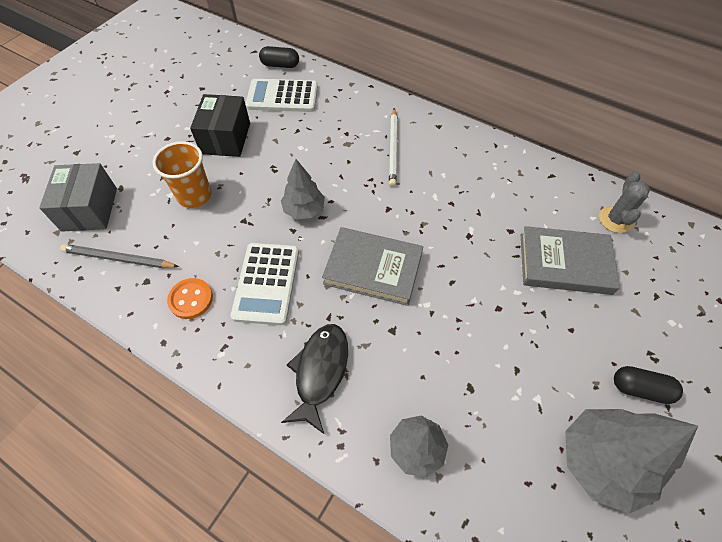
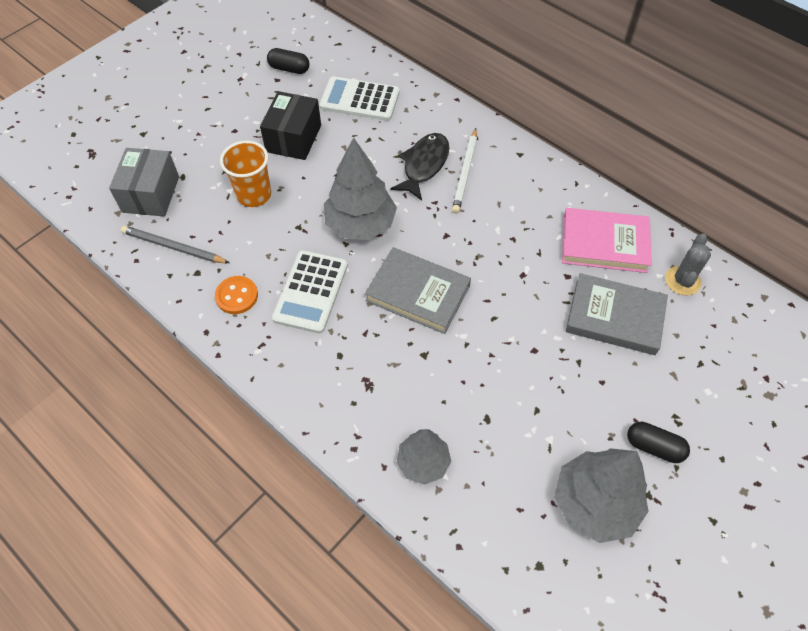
camera: 10 degrees right, 0 degrees up
black capsule [259,46,299,68] -> black capsule moved to [267,48,310,74]
grey tree [281,159,325,219] -> grey tree [324,137,397,240], size x1.63
black fish [281,324,348,434] -> black fish moved to [390,133,449,201]
none -> pink book [562,208,652,273]

